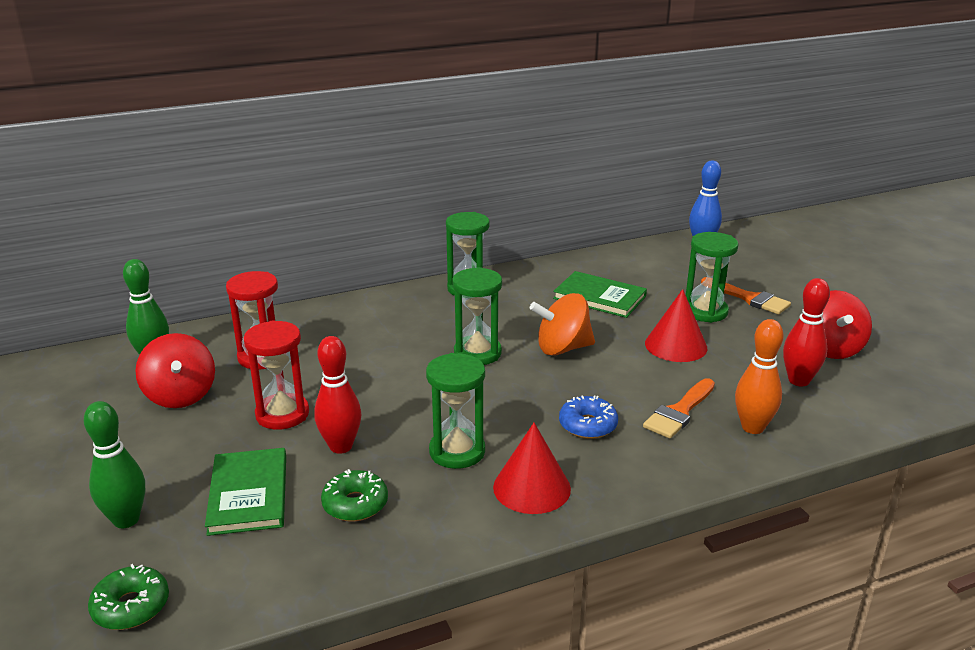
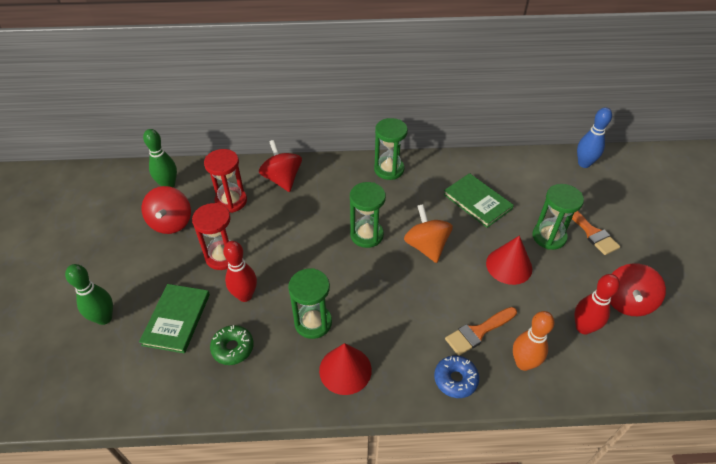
camera: 20 degrees right, 20 degrees up
green donut [88,564,169,630] -> none
orange spinning top [530,293,595,356] -> orange spinning top turned 60 degrees clockwise [404,204,453,263]
blue donut [559,396,618,439] -> blue donut moved to [434,355,479,398]
none -> red spinning top [259,140,302,192]

